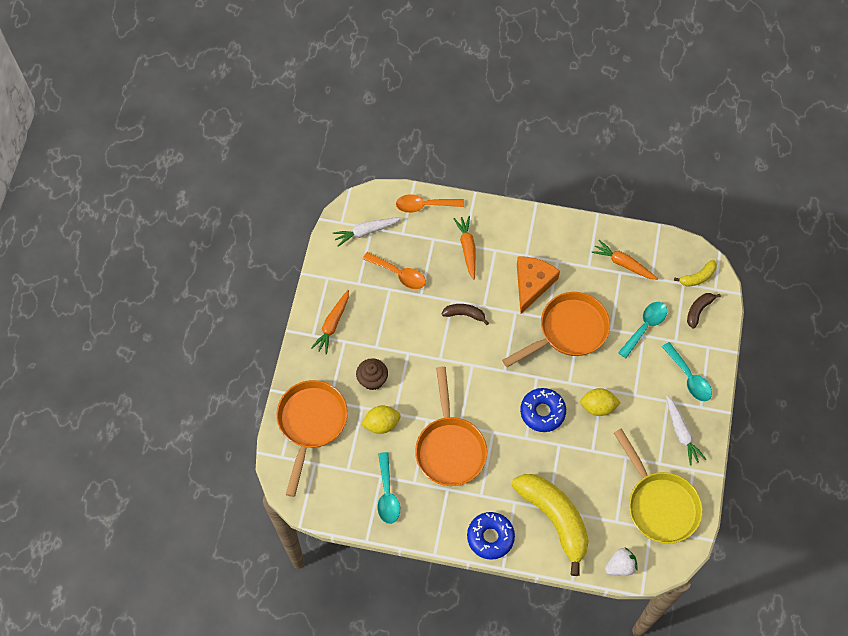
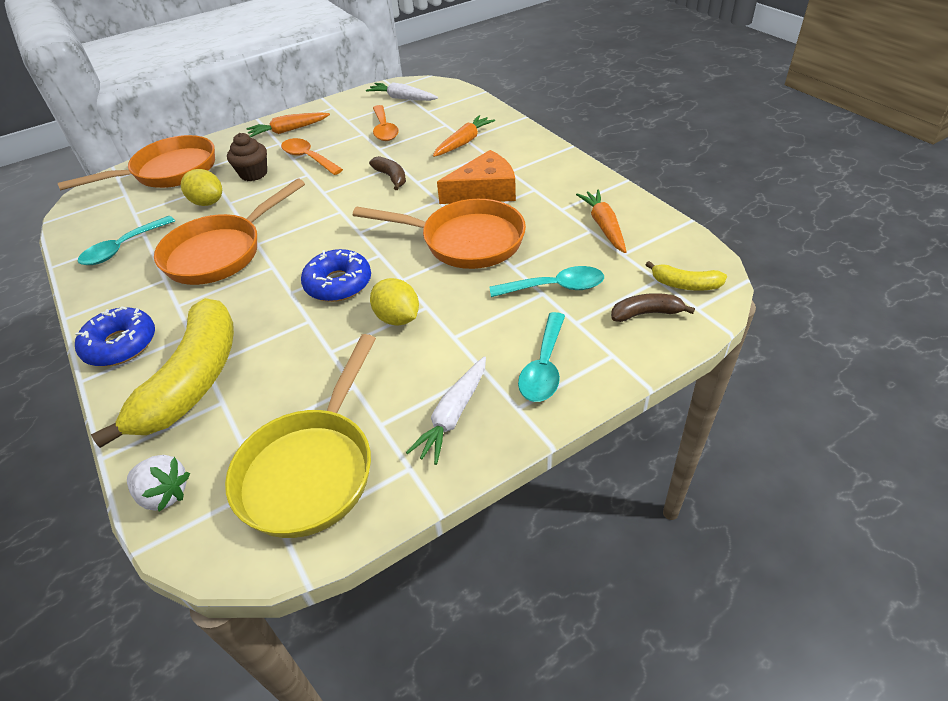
camera: 50 degrees right, 20 degrees down
orange spoon [396,194,464,213] -> orange spoon moved to [281,138,343,175]

